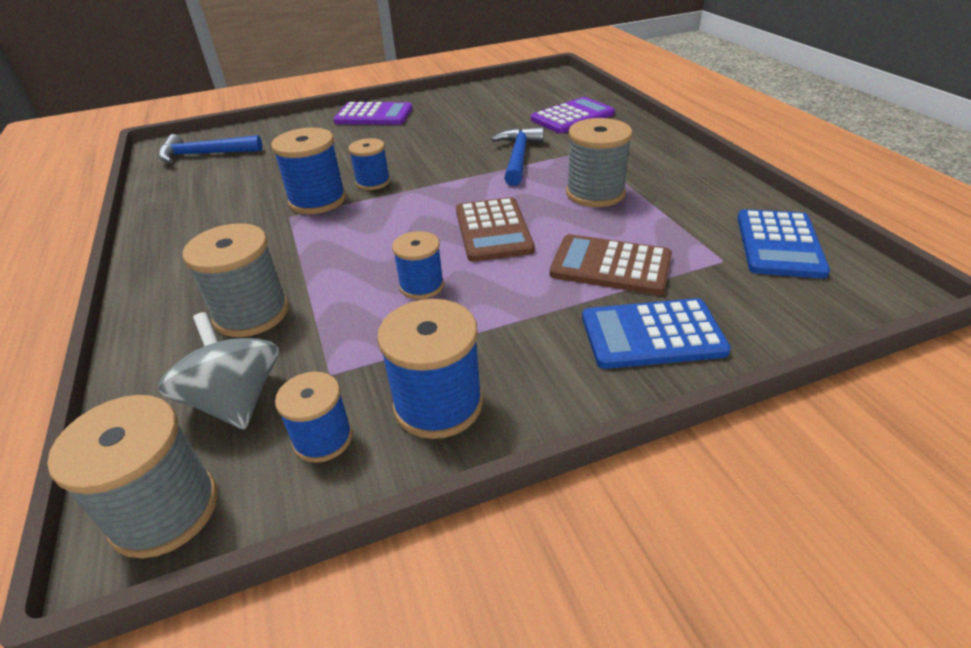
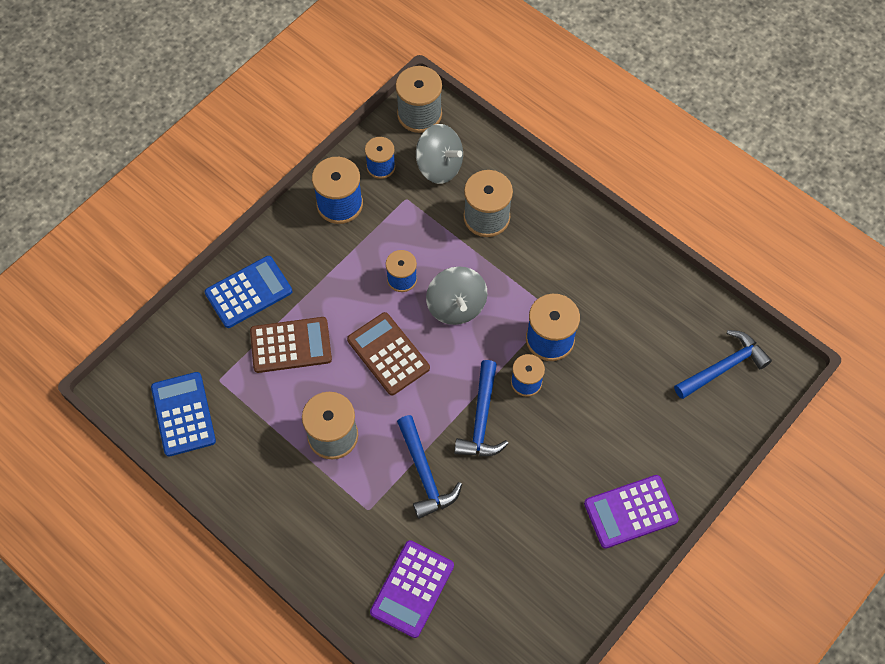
camera: 150 degrees right, 25 degrees up
none -> grey spinning top [426,267,487,325]
none -> blue hammer [454,360,509,456]

